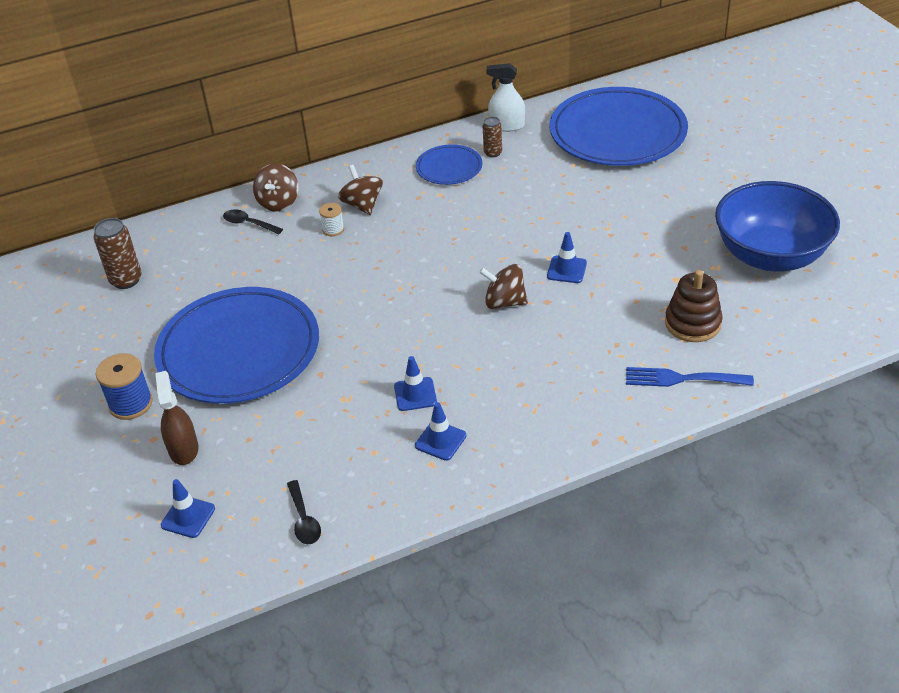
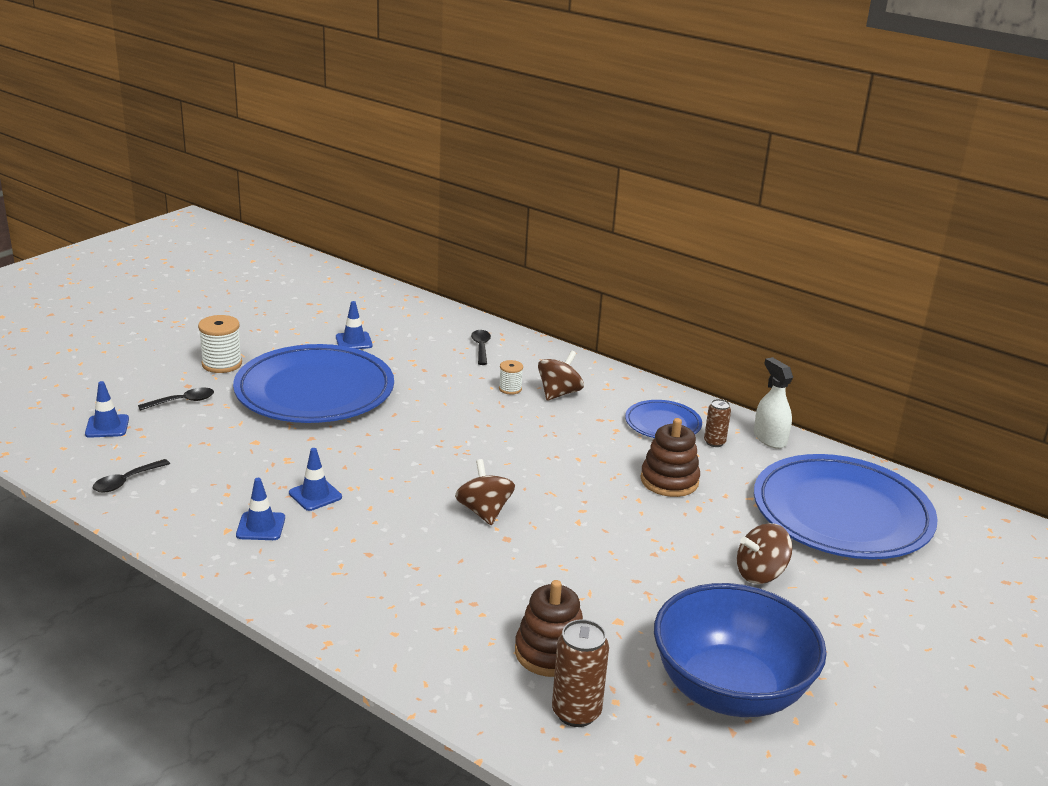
camera: 55 degrees right, 15 degrees down
brown can [93,218,142,289] -> brown can moved to [552,619,609,727]
blue spool [96,353,153,420] -> white spool [198,315,242,373]
brown spray bottle [155,371,199,465] -> black spoon [138,388,214,411]
brown spinning top [253,164,298,212] -> brown spinning top moved to [737,523,792,584]
blue traffic cone [547,232,587,283] -> blue traffic cone moved to [336,301,373,349]
blue fork [626,367,754,387] -> none
none -> brown stacking toy [641,418,700,497]

